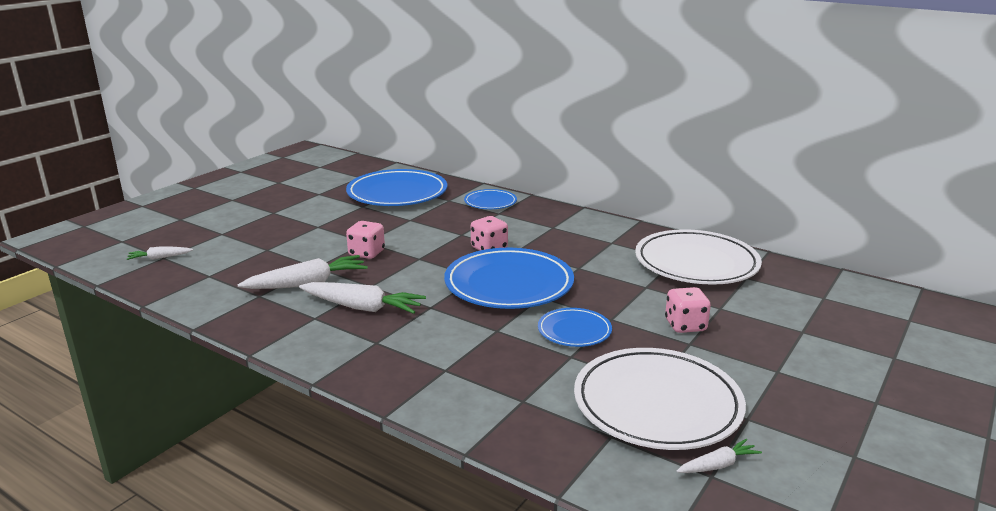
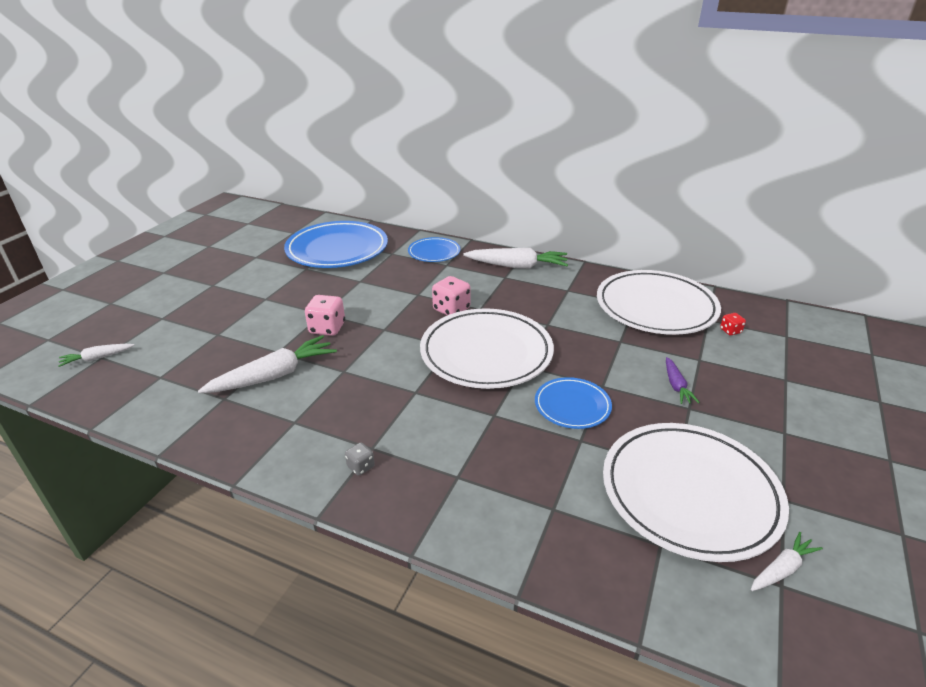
camera: 10 degrees left, 10 degrees up
white carrot [299,282,426,314] -> white carrot moved to [463,248,568,269]
blue plate [444,248,574,309] -> white plate [420,308,554,389]
pink dice [665,287,711,333] -> purple carrot [666,357,700,404]
none -> grey dice [345,442,375,476]
none -> red dice [720,313,746,335]

